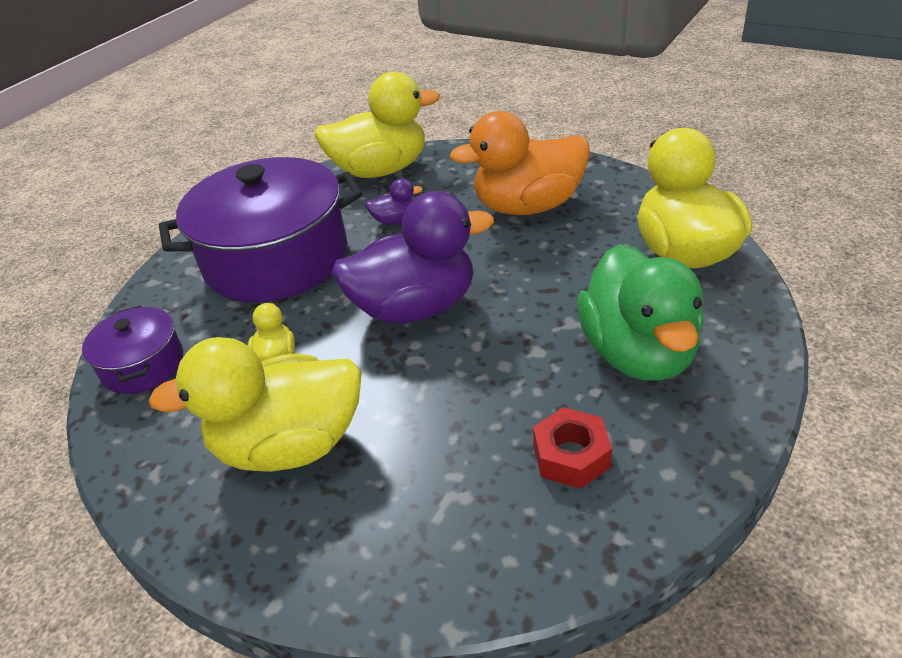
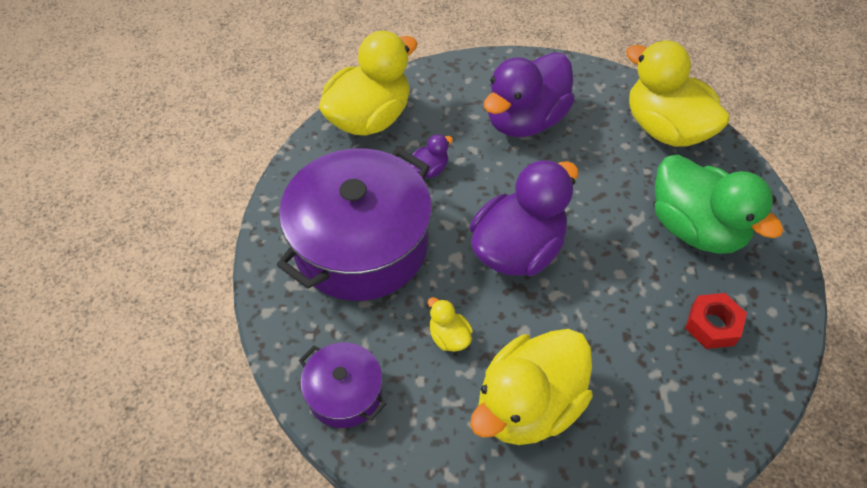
camera: 35 degrees left, 15 degrees up
orange duck [450,111,590,215] -> purple duck [484,52,575,137]

